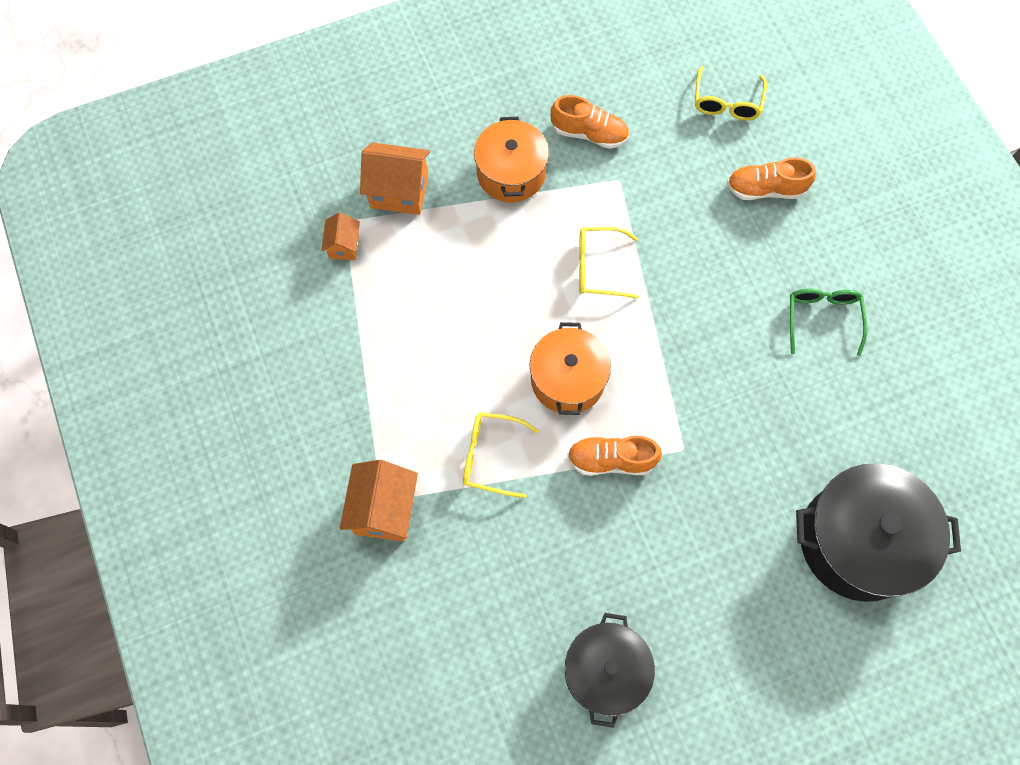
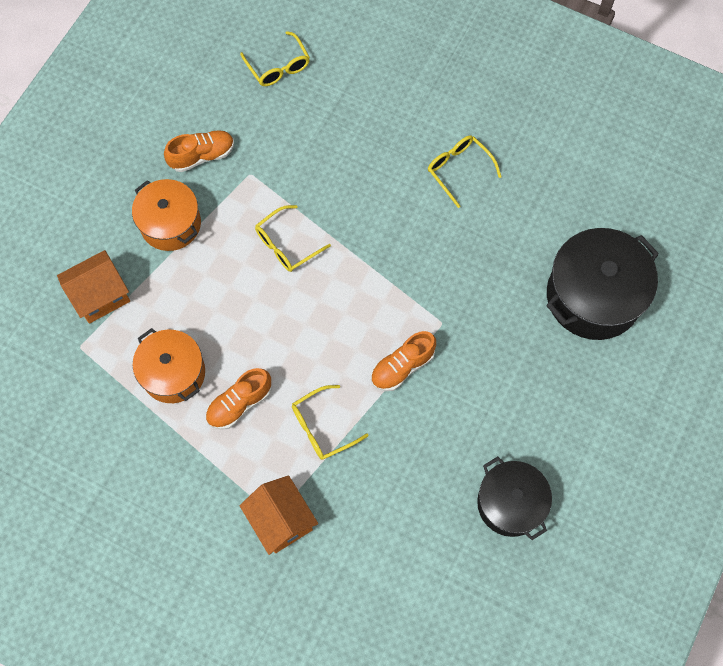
camera: 40 degrees left, 0 degrees up
orange house [322,212,360,260] -> none
orange pot [530,322,611,415] -> orange pot moved to [133,328,205,403]
orange shoe [727,157,816,200] -> orange shoe moved to [205,368,272,430]
green glasses [790,289,867,356] -> yellow glasses [428,135,502,208]

